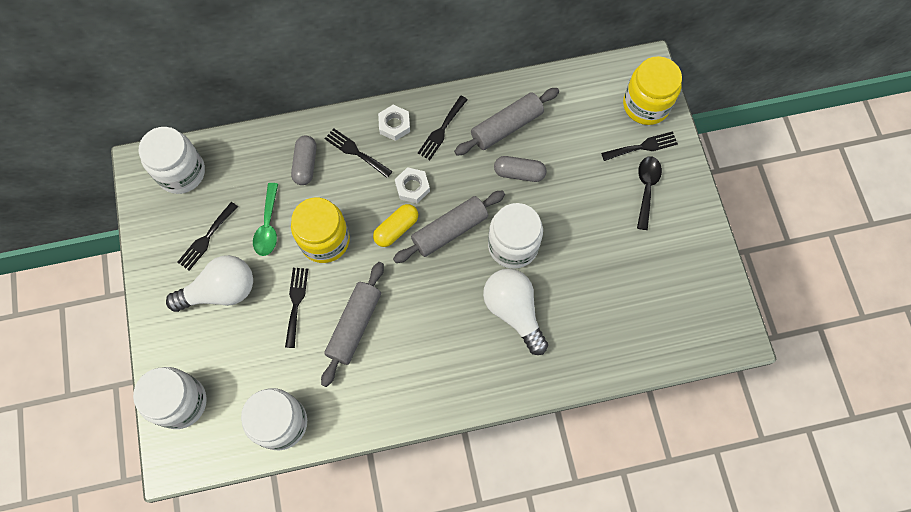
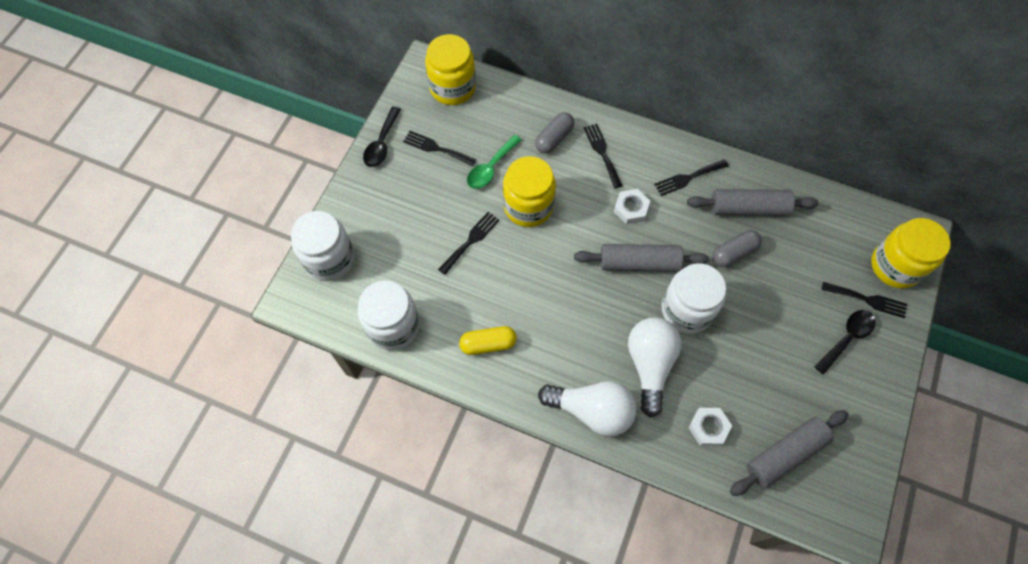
camera: 35 degrees right, 5 degrees down
white jar [139,127,205,194] -> yellow jar [425,34,476,105]
white light bulb [166,255,253,312] -> white light bulb moved to [538,381,637,437]
black fork [177,202,238,271] -> black fork turned 45 degrees clockwise [403,131,477,166]
grey rolling pin [321,262,384,387] -> grey rolling pin moved to [730,410,849,496]
yellow capsule [373,204,418,247] -> yellow capsule moved to [459,326,517,355]
white nut [378,105,410,141] -> white nut moved to [688,408,732,446]
grey capsule [494,156,546,182] -> grey capsule turned 75 degrees counterclockwise [712,230,762,267]
none -> black spoon [363,106,401,167]

